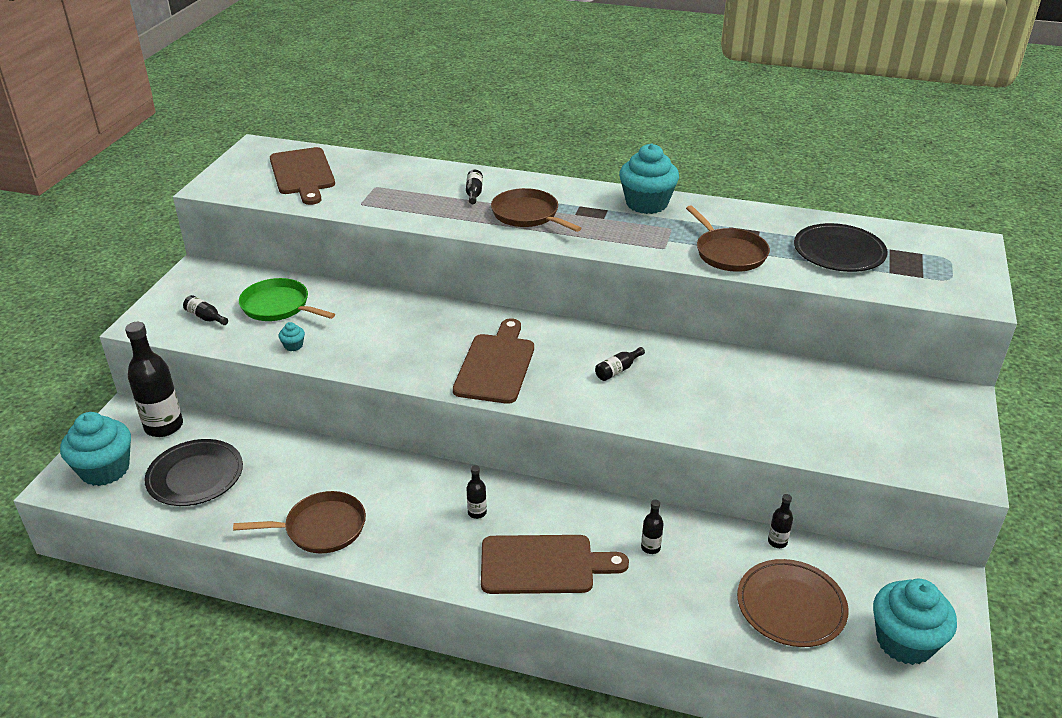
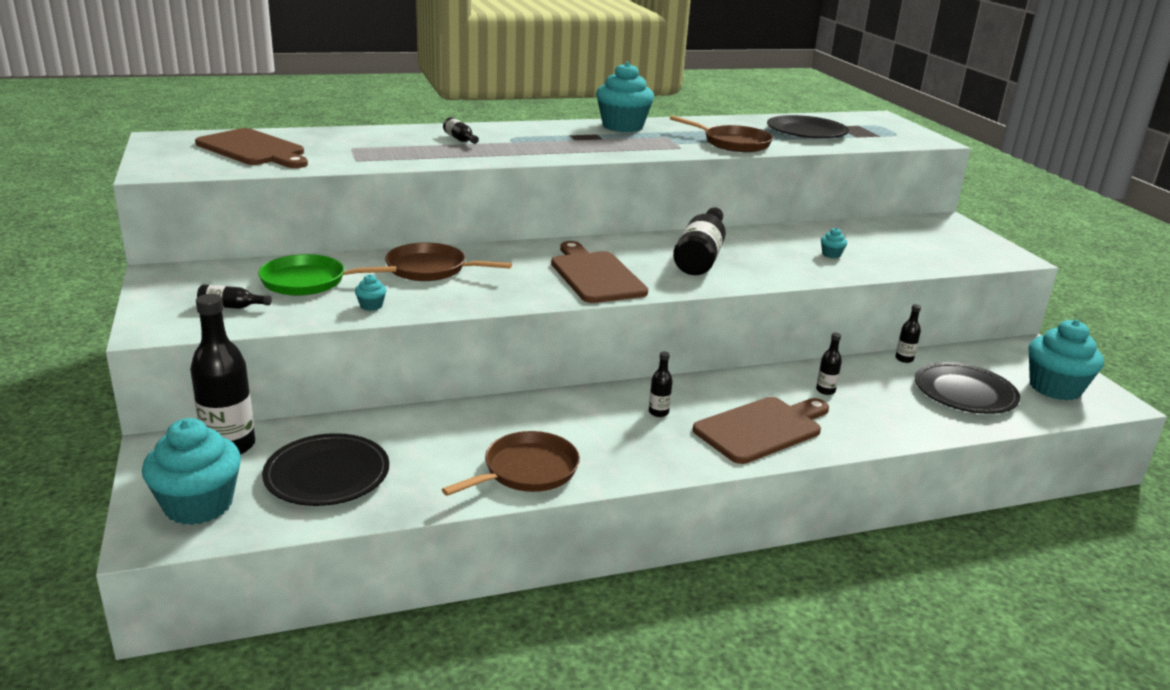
camera: 35 degrees left, 10 degrees down
brown pan [491,188,582,232] -> brown pan moved to [385,242,512,281]
black bottle [595,347,645,381] -> black bottle [673,207,726,275], size x2.20
brown plate [737,559,849,647] -> black plate [915,362,1020,414]
none -> turquoise cupcake [821,228,847,258]

